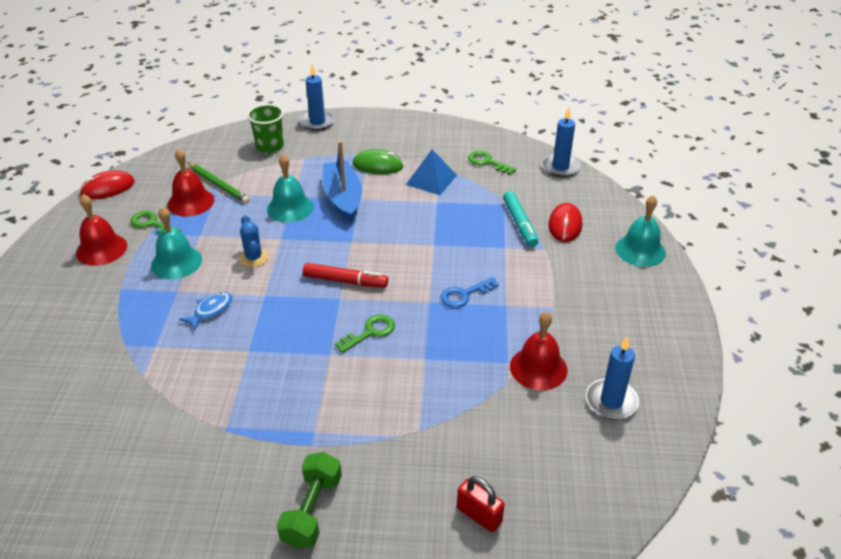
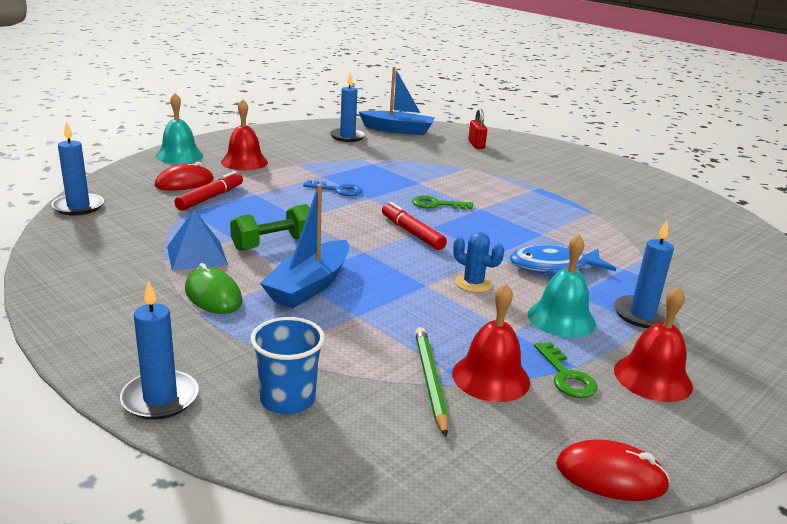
camera: 140 degrees left, 15 degrees down
blue fish [179,292,232,330] -> blue fish [510,245,616,275], size x1.65
blue cactus [239,215,269,267] -> blue cactus turned 75 degrees counterclockwise [453,232,504,293]
green cup [247,104,284,153] -> blue cup [250,317,325,414]
turquoise bell [267,154,313,223] -> none
green dumbbell [277,452,342,548] -> green dumbbell moved to [230,204,310,251]
green key [468,151,517,175] -> none
turquoise marker [503,191,538,247] -> red marker [175,171,243,211]
red bell [510,311,568,390] -> red bell moved to [221,99,268,170]
none -> blue boat [359,67,435,135]
none -> blue candle [614,221,674,328]

